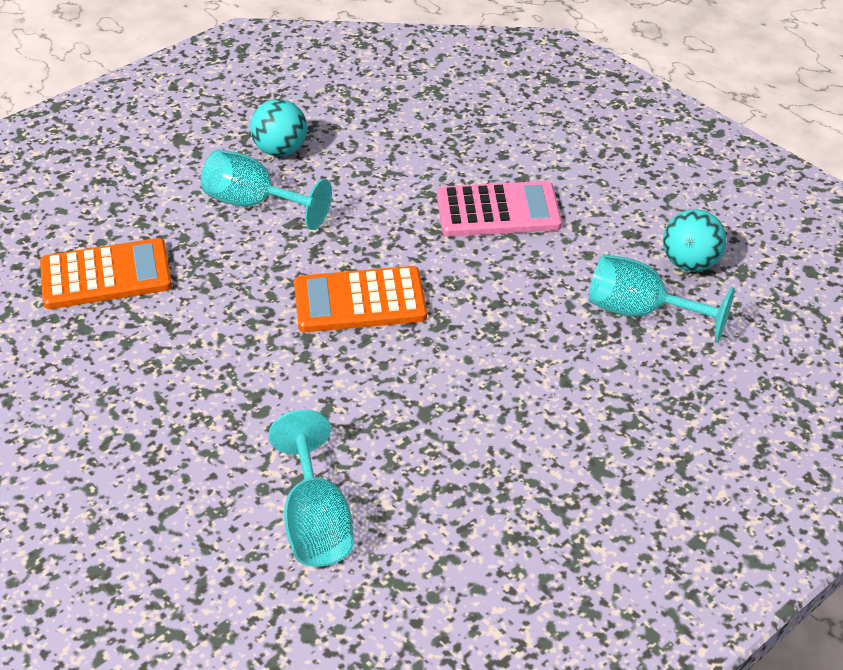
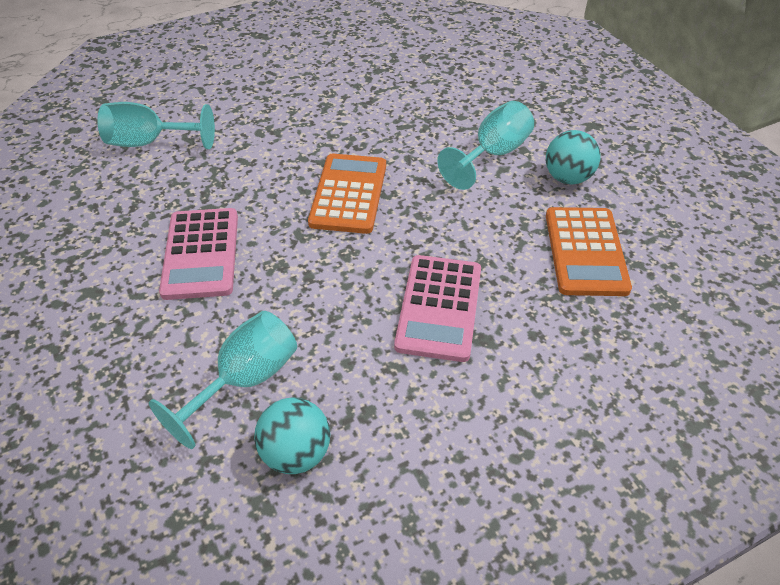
camera: 105 degrees right, 5 degrees up
orange calculator [40,238,172,309] -> orange calculator moved to [546,207,632,296]
none -> pink calculator [159,208,238,300]

